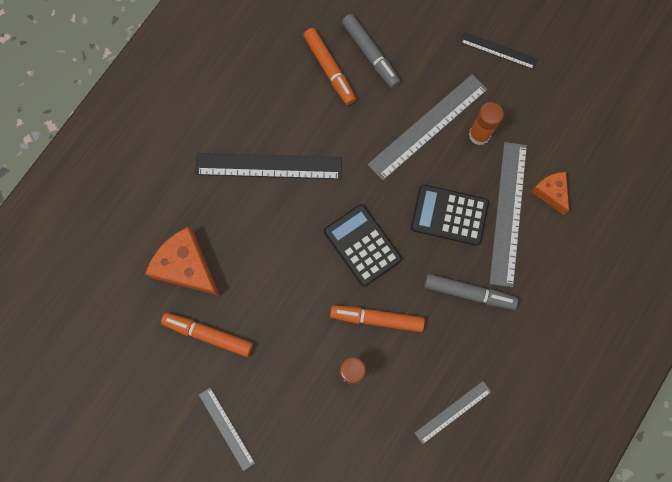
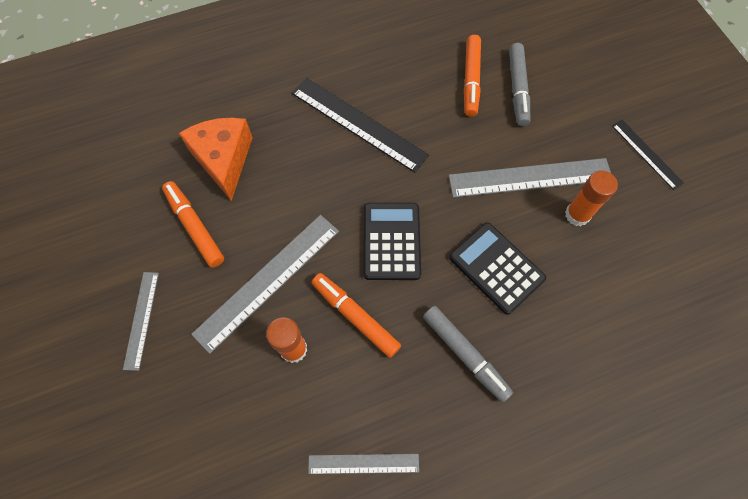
camera: 35 degrees right, 10 degrees down
grey ruler [490,142,527,287] -> grey ruler moved to [191,215,339,354]
orange cheese [531,172,569,215] -> none

